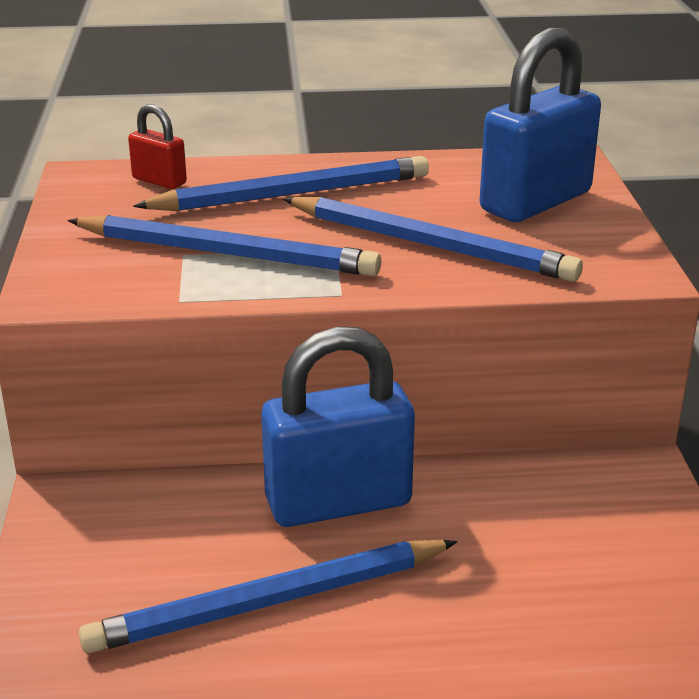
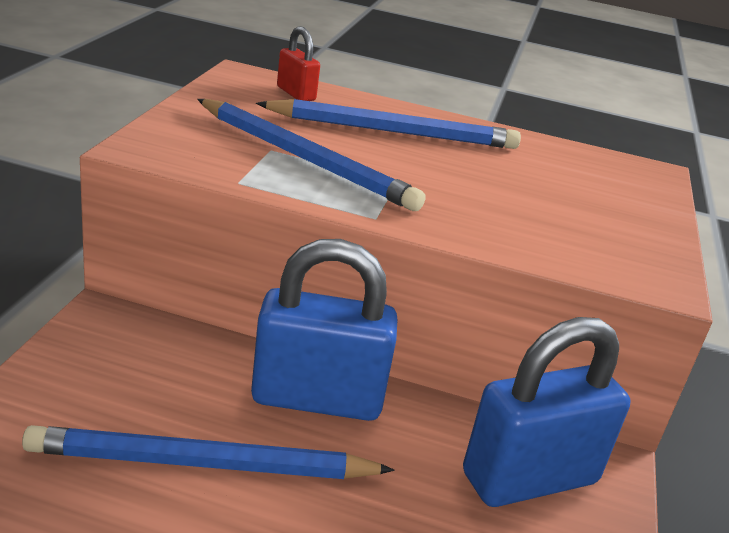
camera: 15 degrees right, 0 degrees up
blue pencil [283,197,583,282] -> none
blue padlock [480,28,601,222] -> blue padlock moved to [463,317,631,507]

